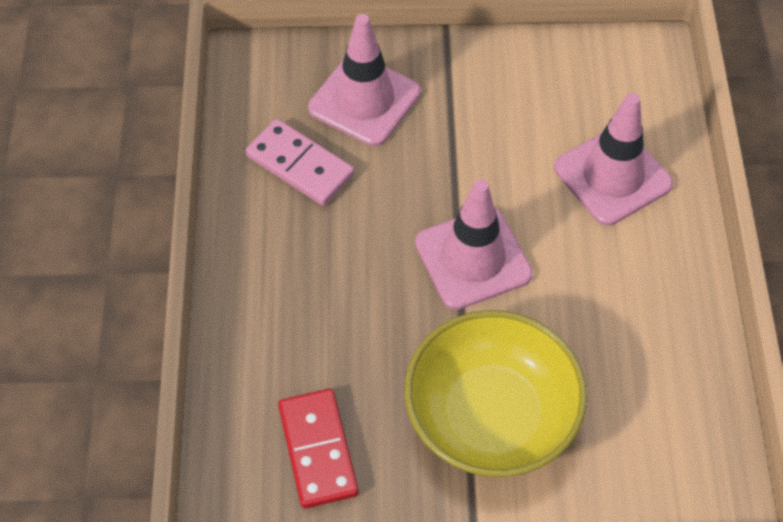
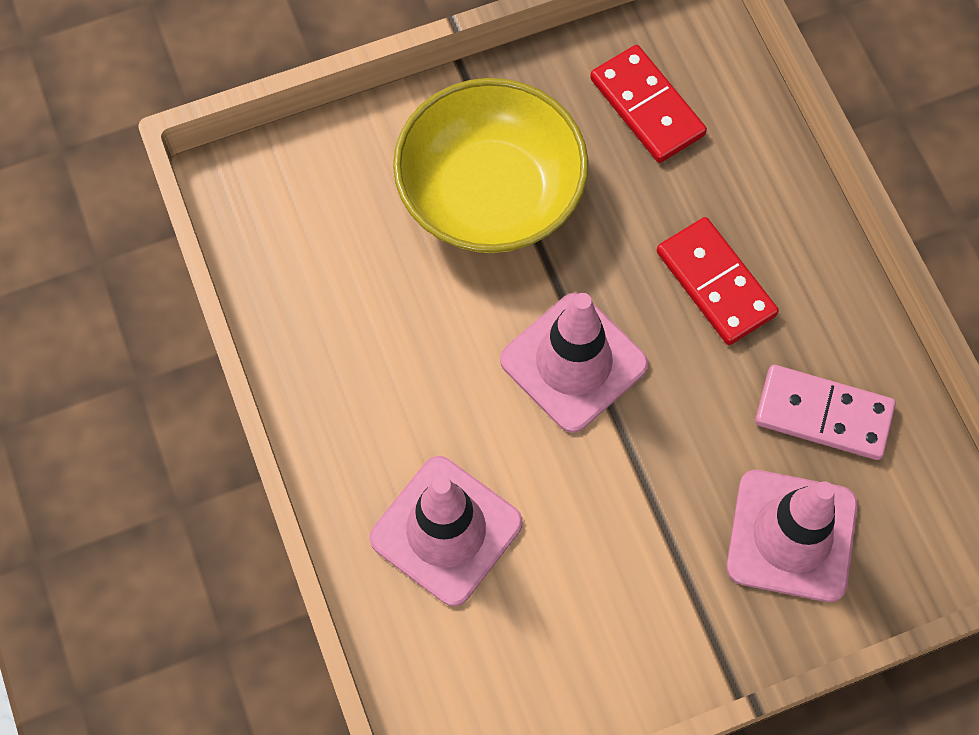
camera: 160 degrees right, 10 degrees up
none -> red domino [657,217,779,345]

